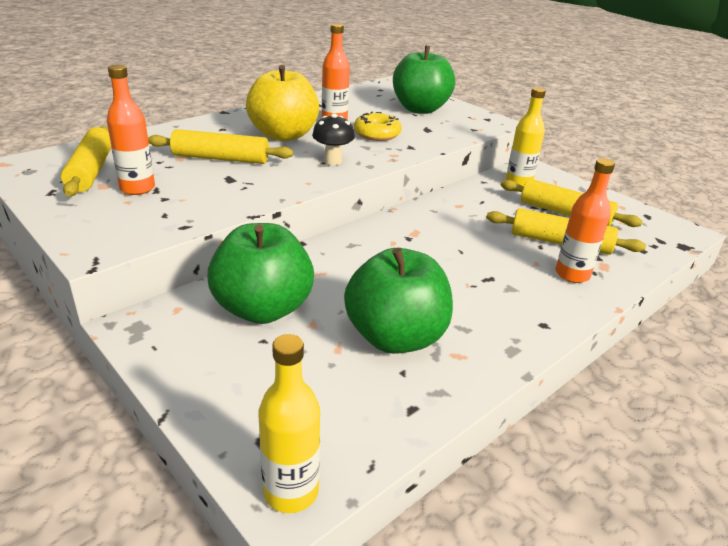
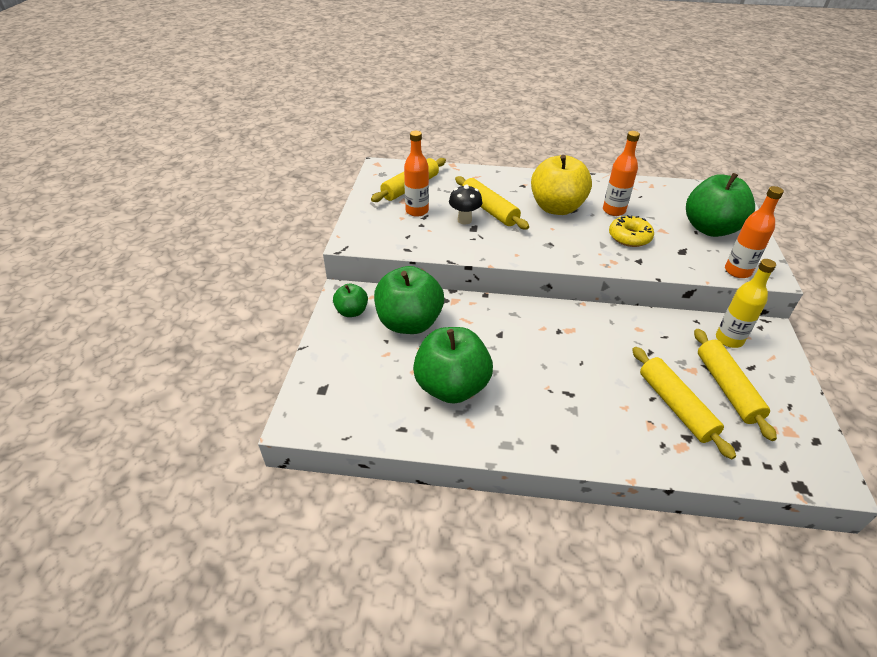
camera: 50 degrees right, 10 degrees up
yellow bottle [258,334,320,513] -> none
black mushroom [312,113,355,165] -> black mushroom moved to [449,184,482,225]
orange bottle [556,158,615,283] -> orange bottle moved to [725,186,784,278]
none -> green apple [333,284,368,317]

